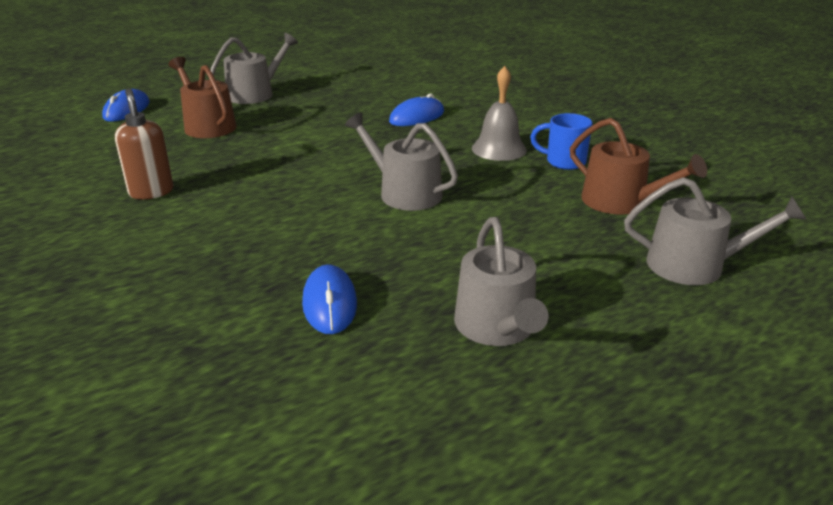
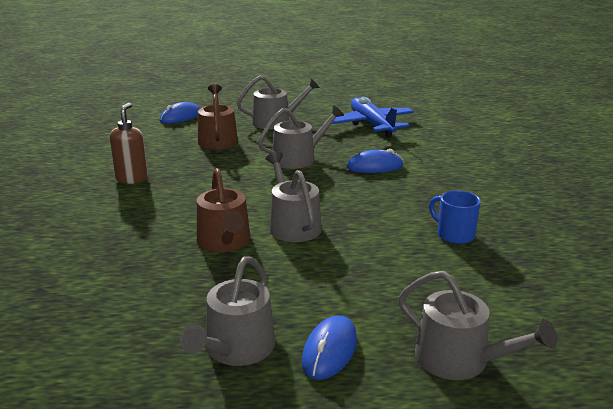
camera: 30 degrees right, 5 degrees down
blue mouse [302,265,357,334] -> blue mouse moved to [302,315,357,380]
grey bell [472,66,527,161] -> none
brown watering can [570,118,707,214] -> brown watering can moved to [197,168,251,252]
none -> grey watering can [258,105,344,169]
none -> blue plane [332,97,414,138]

